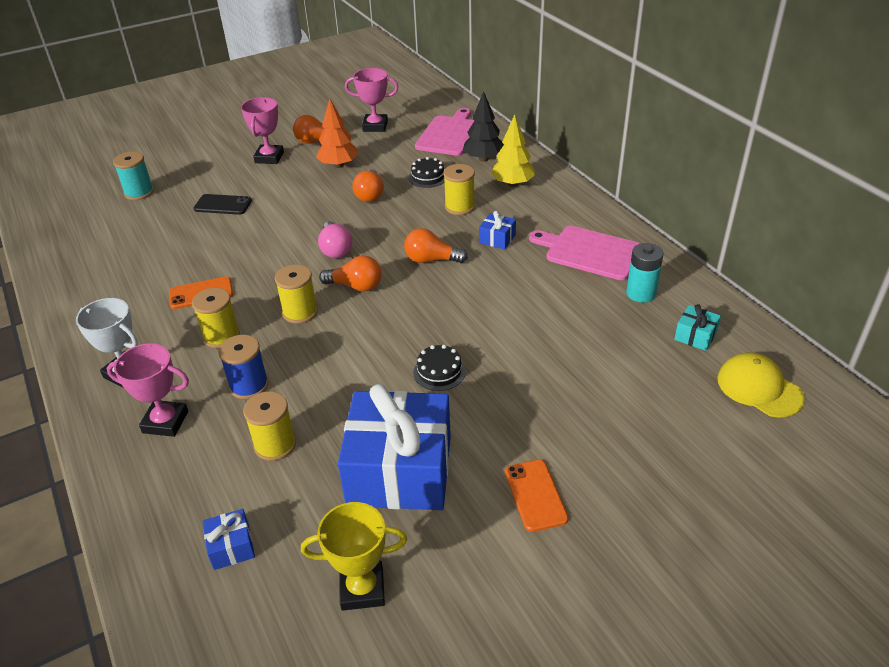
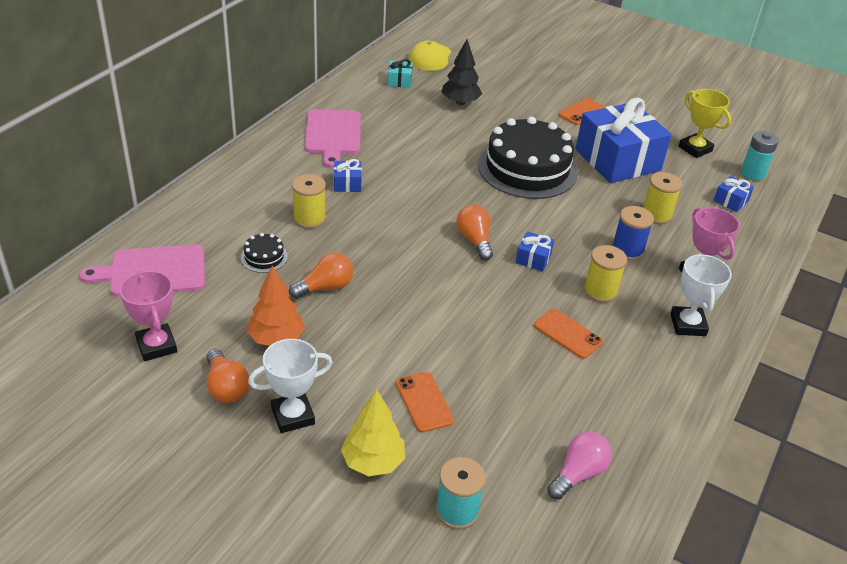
camera: 125 degrees left, 0 degrees up
black phone [194,194,252,215] -> orange phone [396,372,454,433]
pink trophy [241,97,284,164] -> white trophy [248,339,333,433]
yellow spool [275,264,318,324] -> blue gift [515,231,554,272]
pink light bulb [318,221,353,258] -> pink light bulb moved to [547,431,612,499]
orange light bulb [404,228,468,263] -> none
black cake [413,345,466,391] -> black cake [478,117,578,199], size x2.48
black tree [463,91,504,162] -> black tree moved to [441,39,482,105]
yellow tree [491,115,535,187] -> yellow tree moved to [341,389,405,476]
turquoise battery [626,243,664,303] -> turquoise battery moved to [741,131,779,181]

